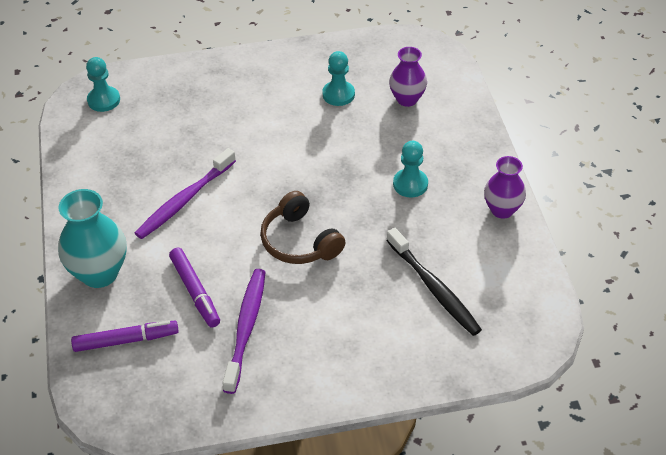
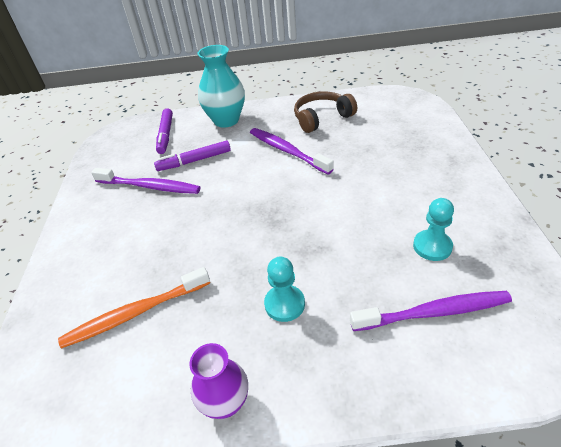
camera: 100 degrees right, 5 degrees down
turquoise pawn [86,57,120,112] -> none
brown headphones [260,191,346,264] -> brown headphones moved to [294,91,357,133]
black toothbrush [386,228,482,336] -> orange toothbrush [58,267,210,348]
purple vase [389,47,427,107] -> purple toothbrush [350,291,512,331]

